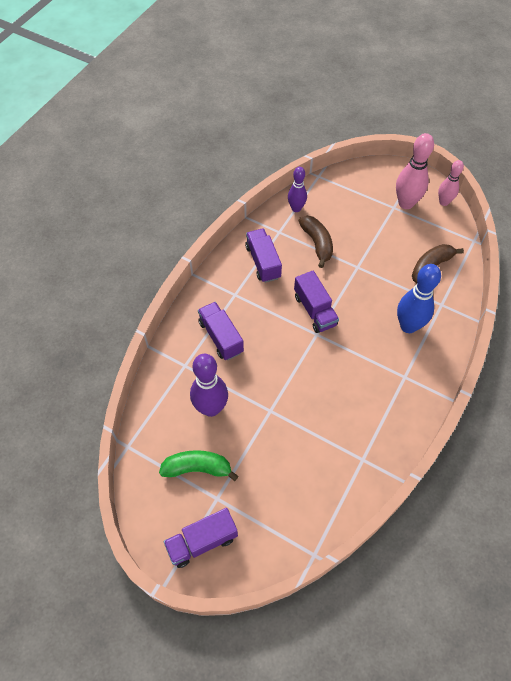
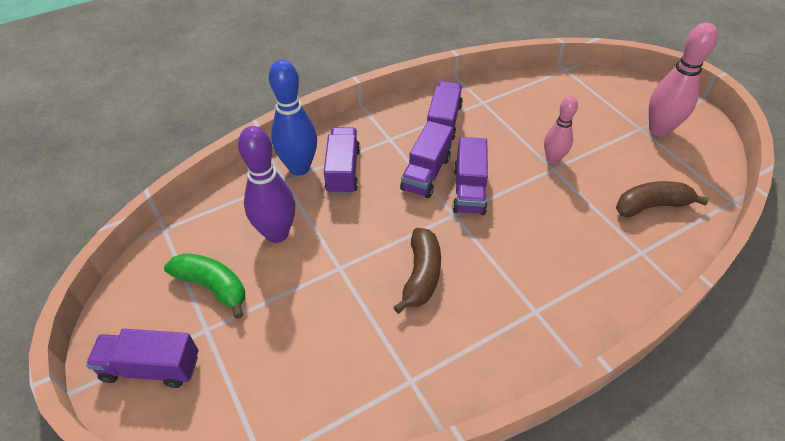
camera: 30 degrees right, 10 degrees down
purple bowling pin [288,167,307,212] -> none
brown banana [298,216,333,268] -> brown banana moved to [393,228,441,314]
blue bowling pin [397,264,441,333] -> blue bowling pin moved to [269,60,317,176]
pink bowling pin [438,160,464,206] -> pink bowling pin moved to [544,96,578,164]
none -> purple truck [400,121,453,198]

